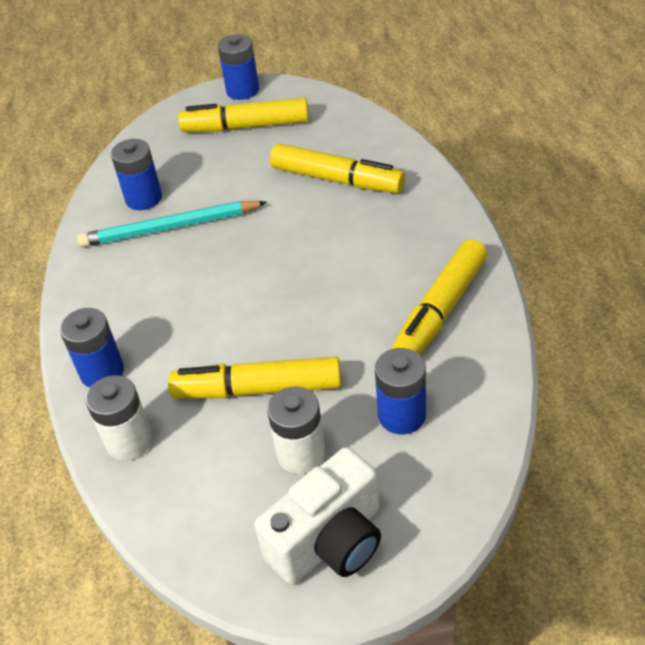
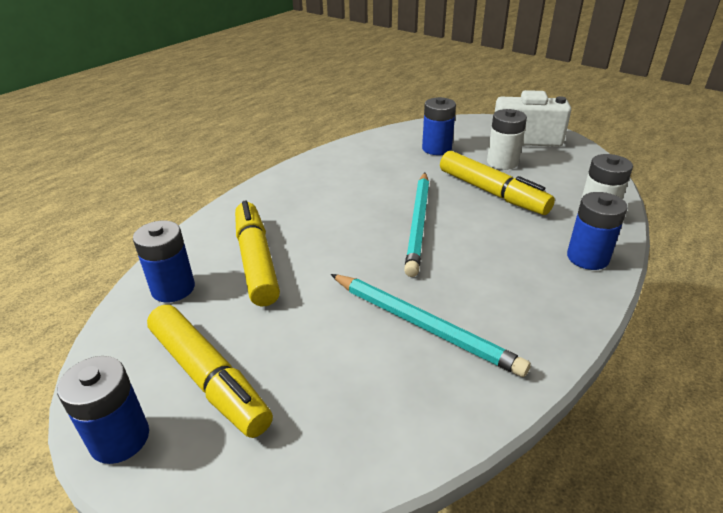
camera: 135 degrees left, 10 degrees down
blue battery [111,139,162,210] -> blue battery moved to [133,221,195,302]
yellow marker [392,239,487,355] -> none
none -> turquoise pencil [404,173,429,277]

